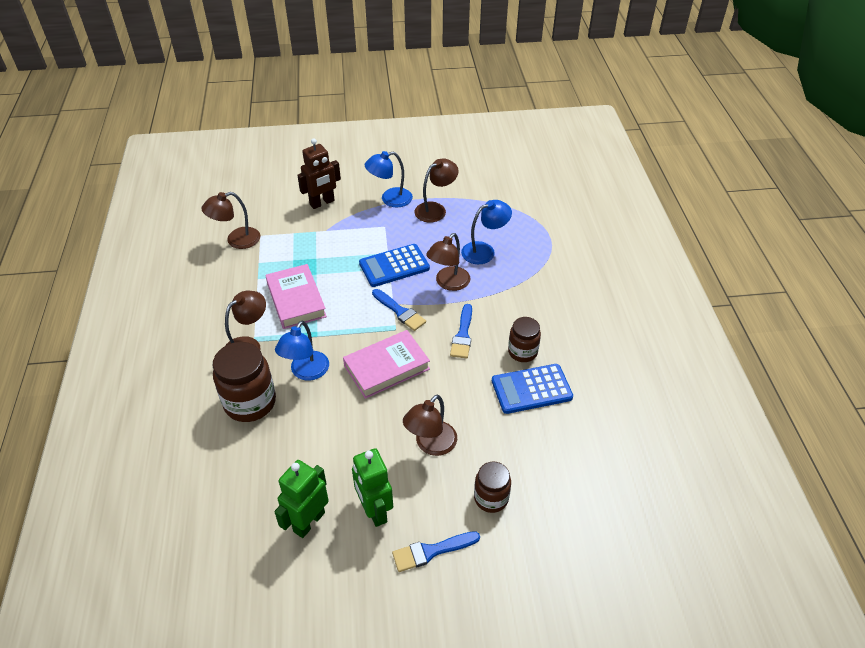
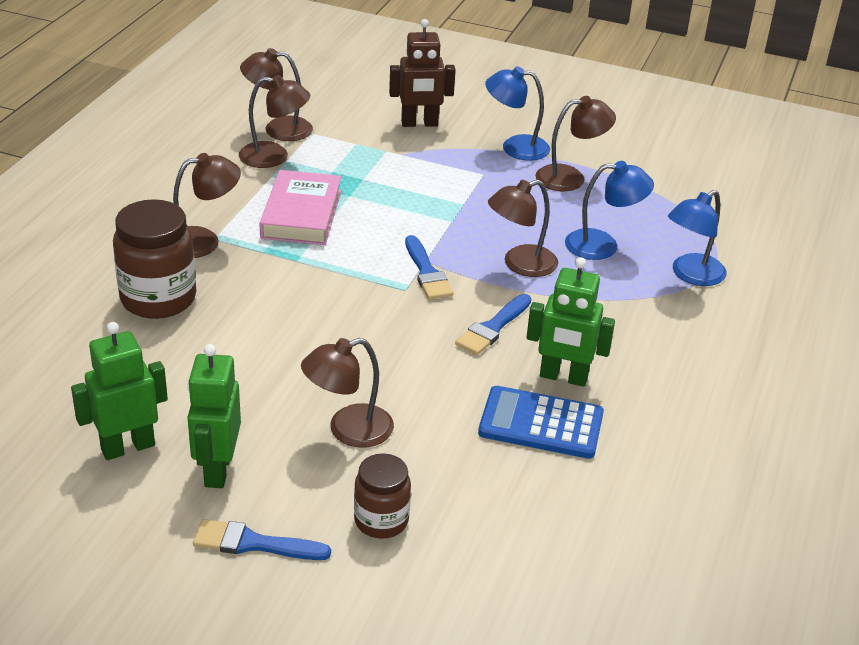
camera: 25 degrees right, 10 degrees down
blue lamp [275,321,329,381] -> blue lamp moved to [668,190,726,286]
pink book [343,330,430,399] -> none
blue calculator [359,244,430,287] -> none
brown jar [508,317,541,362] -> green robot [526,257,615,387]
none -> brown lamp [239,75,310,168]

